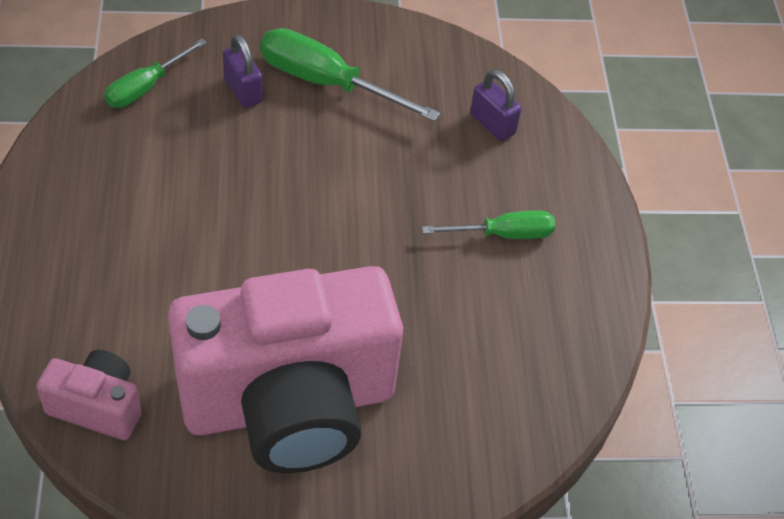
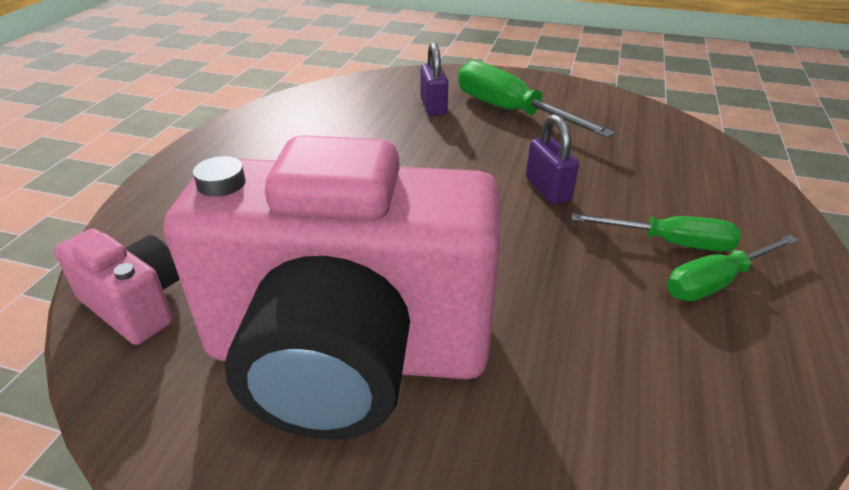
camera: 25 degrees right, 15 degrees down
green screwdriver [104,38,207,108] -> green screwdriver moved to [667,235,799,301]
purple padlock [470,70,521,141] -> purple padlock moved to [526,114,579,204]

